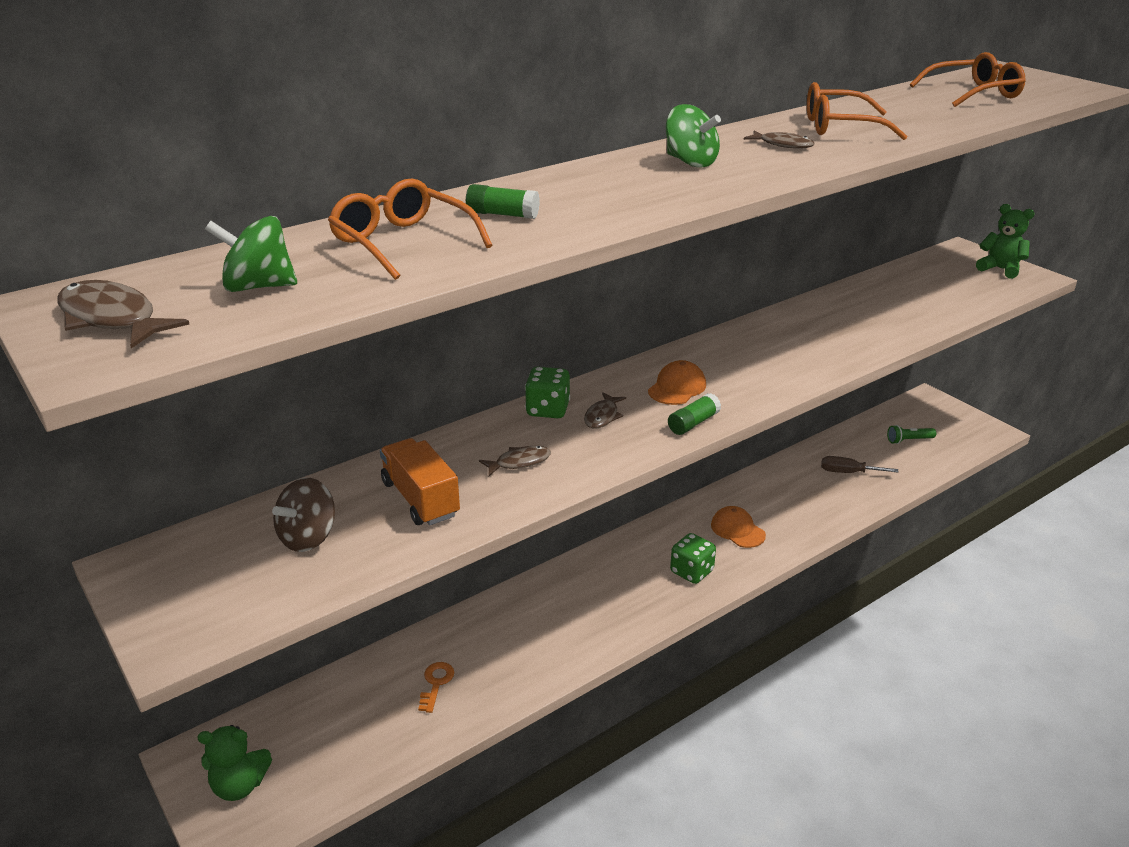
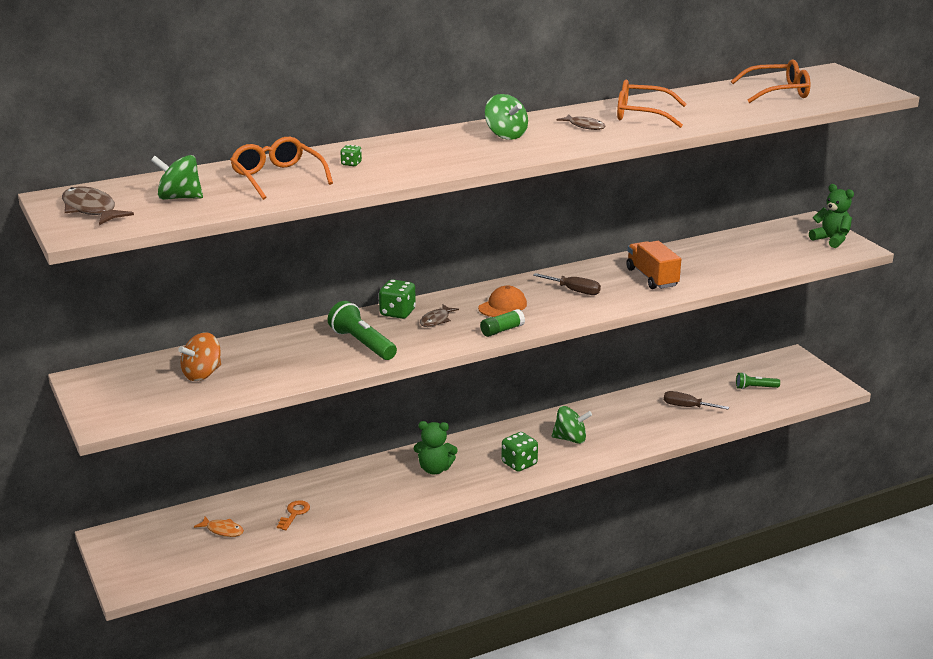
camera: 10 degrees right, 5 degrees down
green teddy bear [197,725,272,801] -> green teddy bear moved to [414,421,458,474]
brown spinning top [272,478,335,552] -> orange spinning top [178,332,221,381]
orange truck [380,438,460,525] -> orange truck moved to [626,241,681,289]
green glue stick [466,184,540,219] -> green dice [341,145,362,166]
brown fish [479,446,551,476] -> green flashlight [328,301,397,360]
orange cap [711,506,766,548] -> green spinning top [552,406,592,444]
none -> orange fish [194,516,244,537]
none -> brown screwdriver [533,273,601,295]

